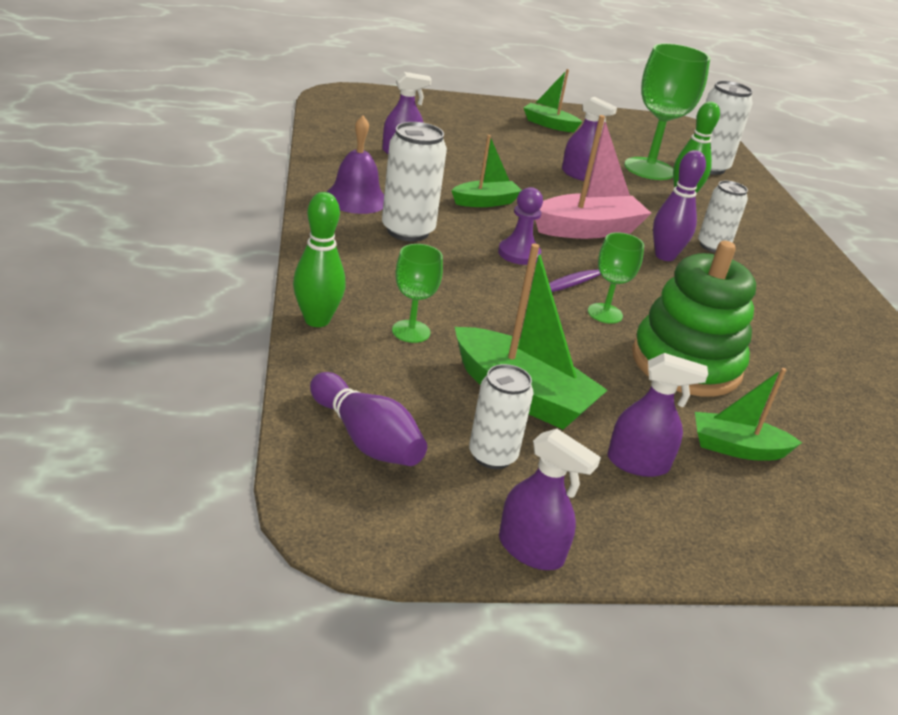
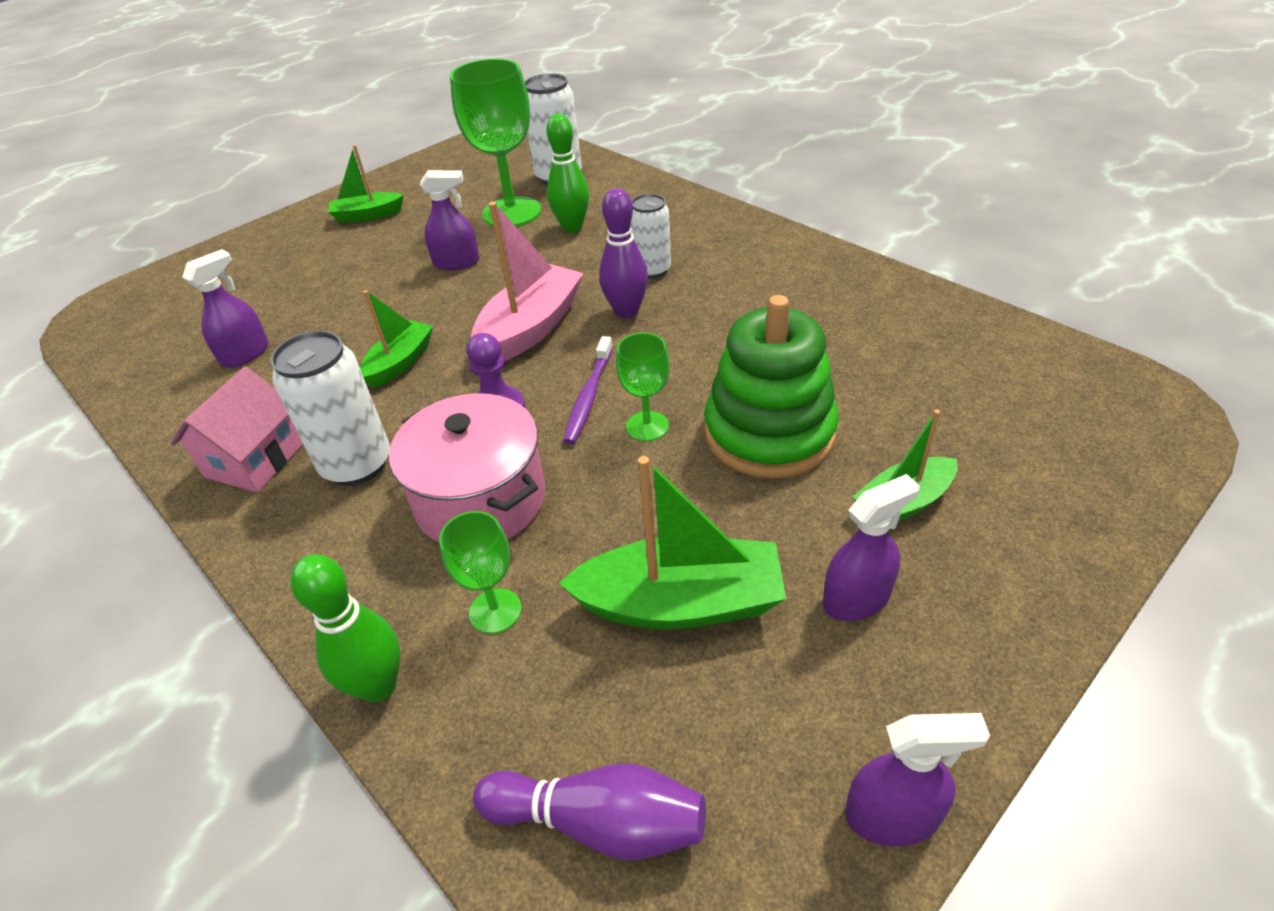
camera: 30 degrees left, 10 degrees up
purple bell [327,116,384,214] -> pink house [171,366,303,492]
white can [469,364,534,469] -> none
none -> pink pot [389,393,545,542]

